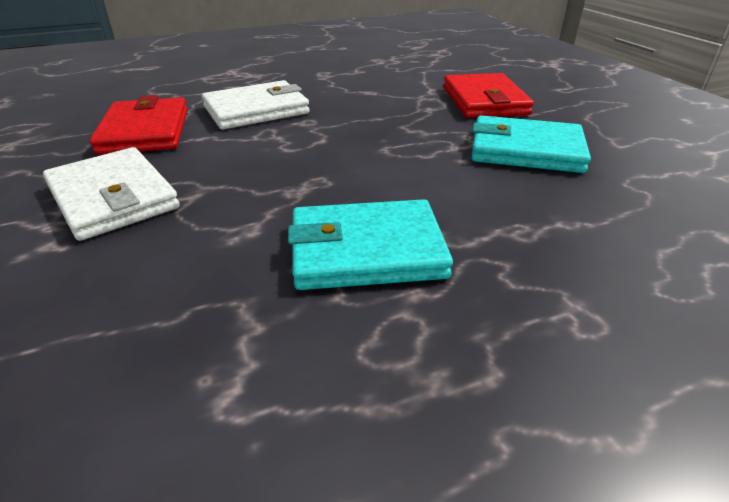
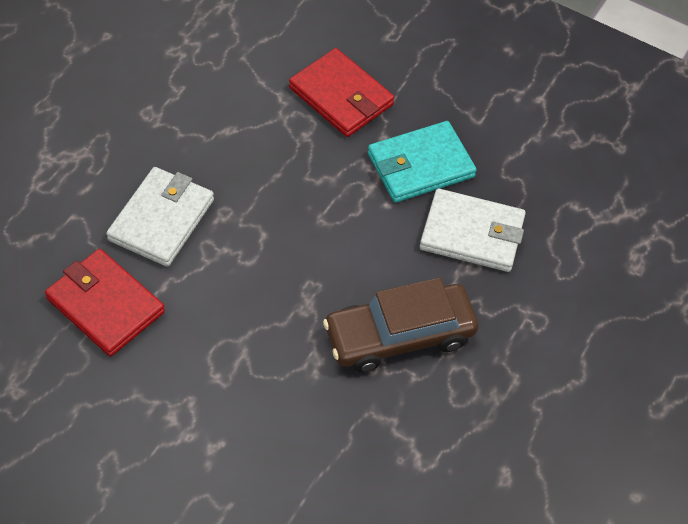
camera: 40 degrees left, 20 degrees up
white wallet [43,147,180,241] -> white wallet moved to [420,189,526,272]
turquoise wallet [288,199,453,290] -> brown car [323,278,478,373]

